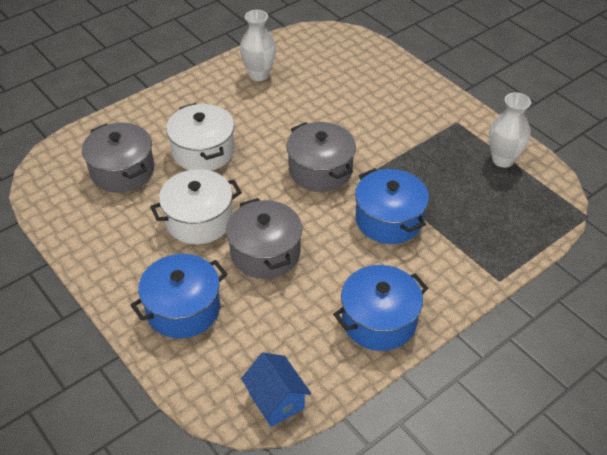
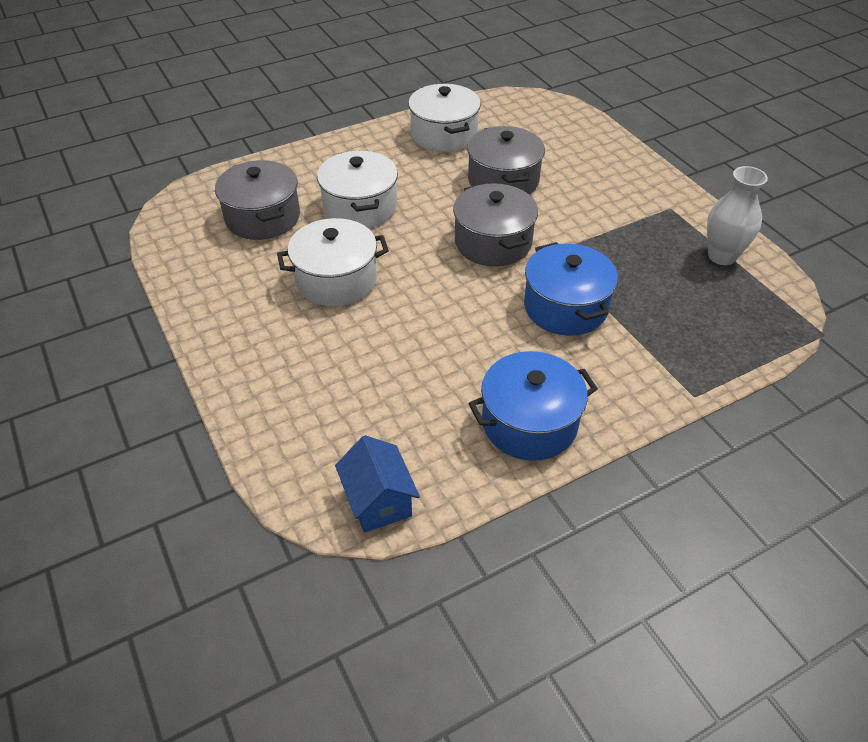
camera: 10 degrees right, 0 degrees up
blue pot [131,254,227,339] -> none
grey pot [226,198,302,279] -> grey pot moved to [467,126,545,195]
white vase [240,10,276,81] -> white pot [408,84,481,152]

